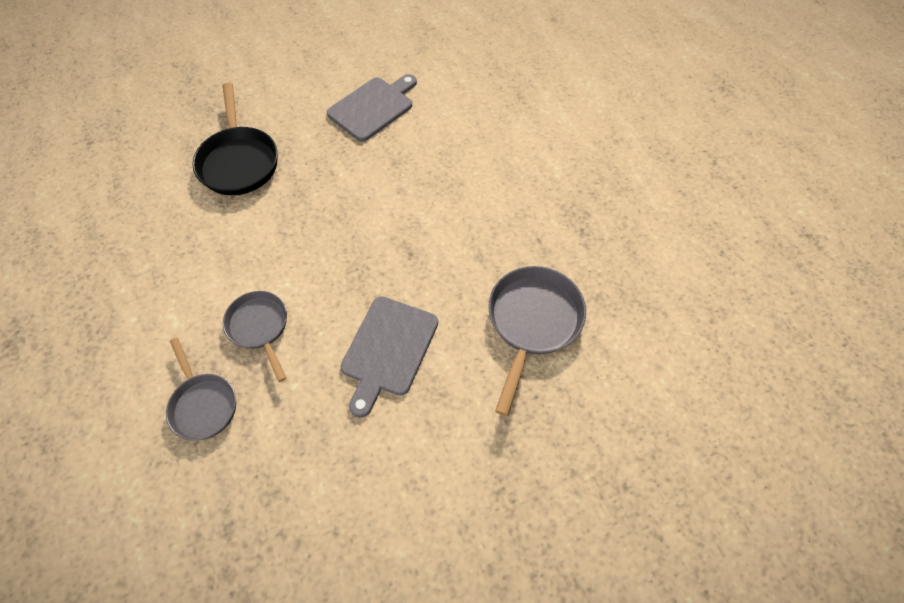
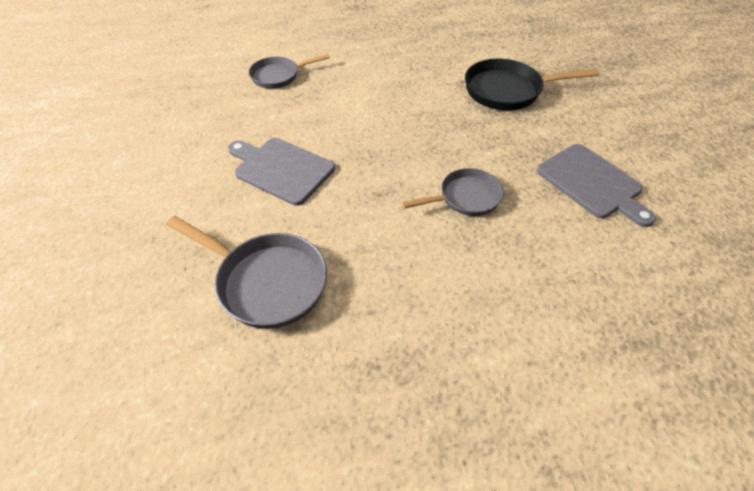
camera: 100 degrees right, 10 degrees down
grey pan [223,291,287,382] -> grey pan moved to [402,168,504,216]

